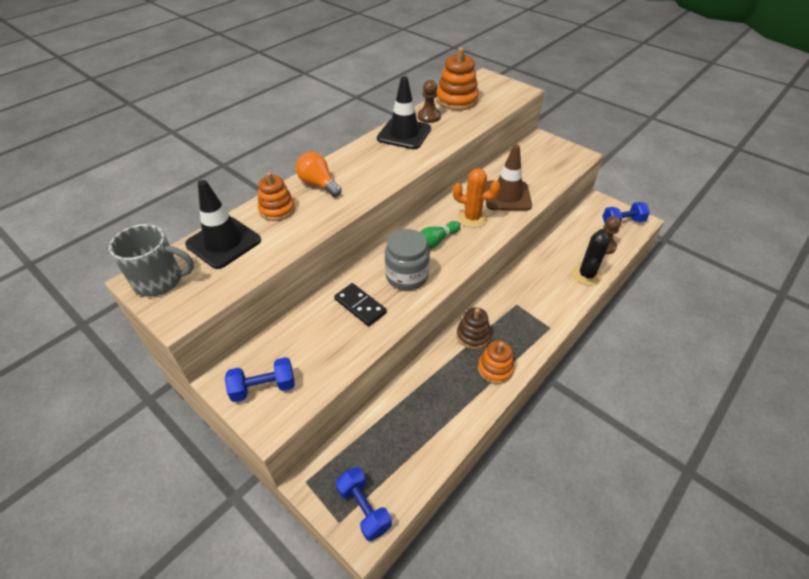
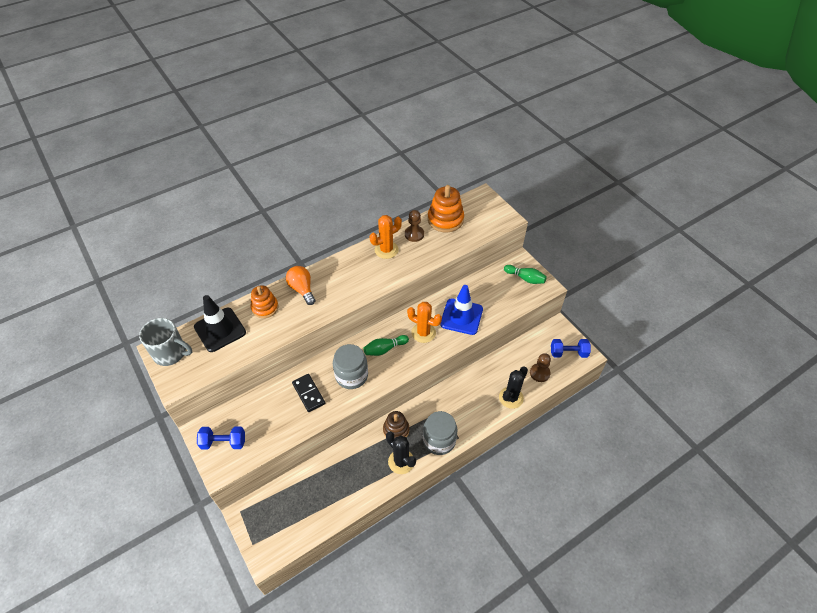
camera: 15 degrees right, 5 degrees up
blue dumbbell [335,467,392,541] -> none
black traffic cone [377,76,431,149] -> orange cactus [370,215,402,259]
orange stacking toy [478,340,514,384] -> black cactus [386,432,416,474]
brown traffic cone [485,145,532,211] -> blue traffic cone [440,285,483,335]
none -> grey jar [423,411,457,455]
none -> green bowling pin [504,265,547,284]

